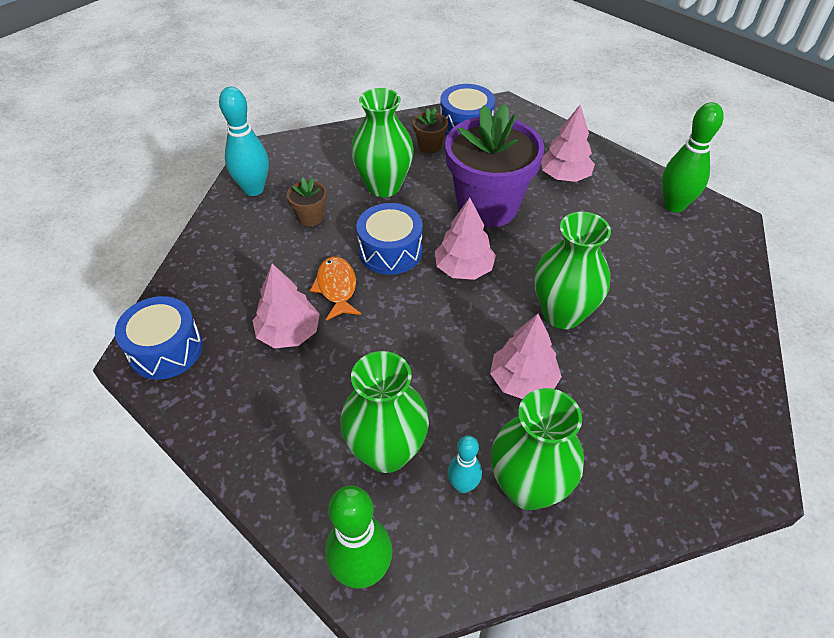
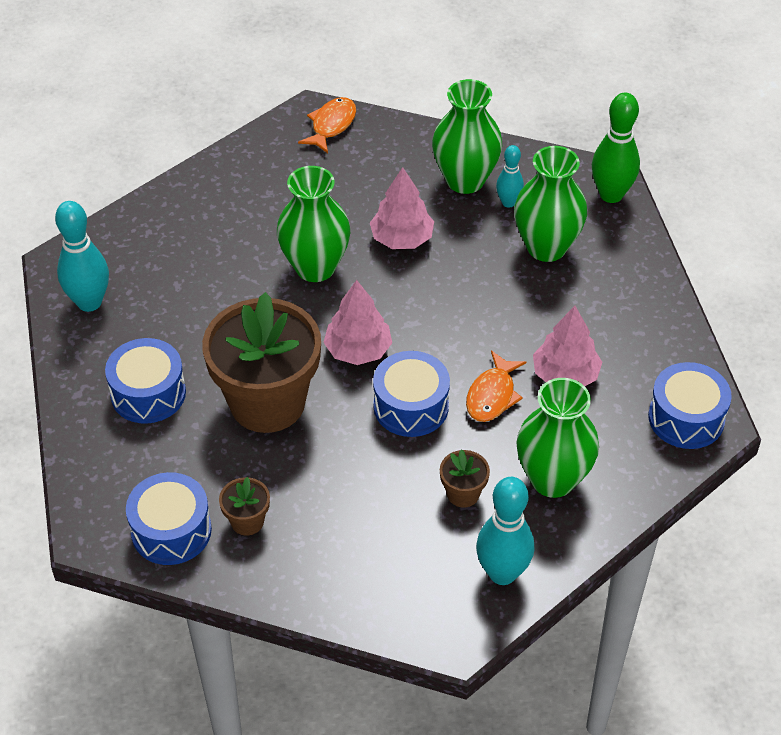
camera: 145 degrees left, 0 degrees up
green vase [351,88,414,197] -> green vase moved to [516,378,599,498]
purple flower pot [445,104,544,227] -> brown flower pot [202,292,321,433]
pink tree [541,105,595,182] -> blue drum [105,338,186,423]
green bowling pin [662,102,724,213] -> turquoise bowling pin [55,201,109,312]
none -> orange fish [298,97,356,153]

